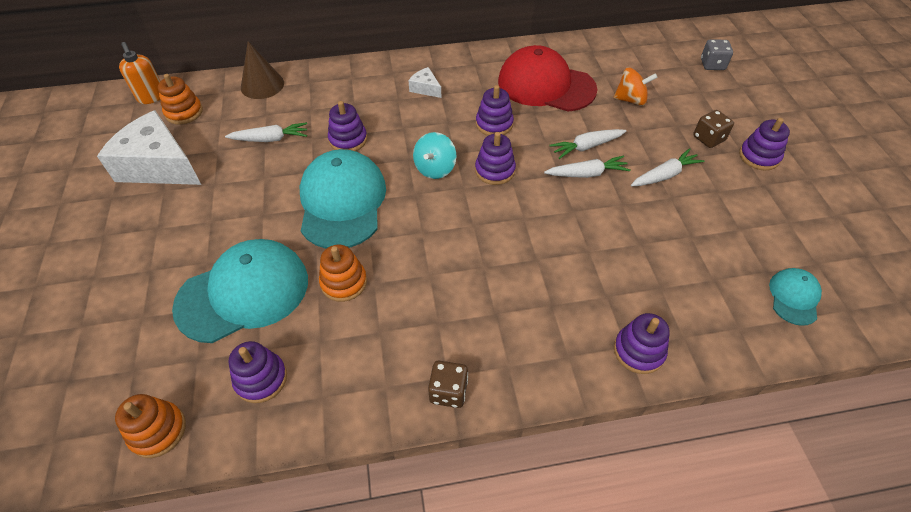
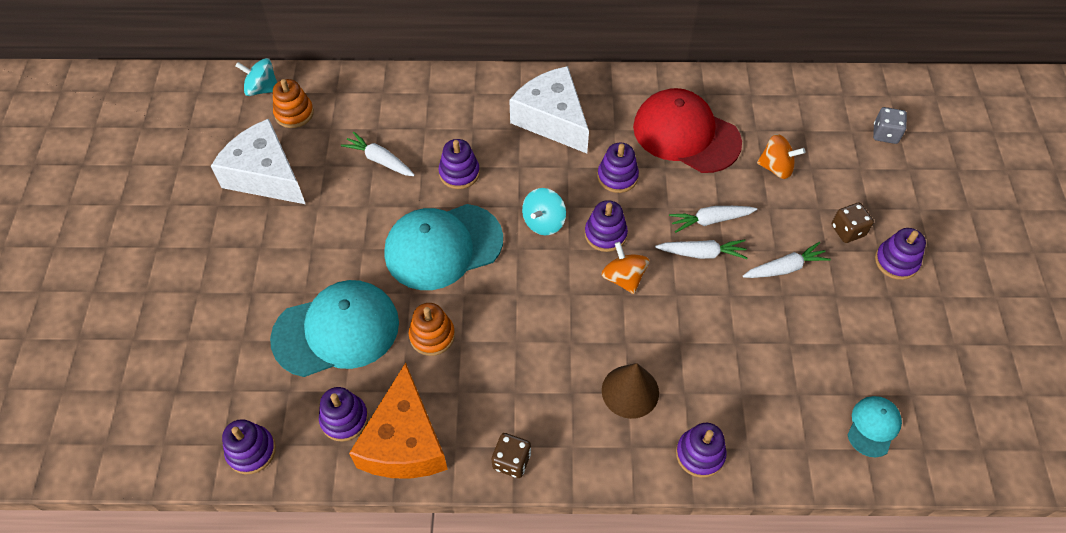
camera: 10 degrees right, 5 degrees up
orange stacking toy [115,394,186,458] -> purple stacking toy [222,419,276,474]
orange soap dispenser [119,42,160,104] -> turquoise spinning top [235,58,277,96]
white carrot [225,122,307,142] -> white carrot turned 150 degrees counterclockwise [341,132,415,176]
brown cone [241,41,284,99] -> brown cone moved to [602,363,659,419]
turquoise cap [300,149,386,249] -> turquoise cap turned 120 degrees counterclockwise [384,204,503,290]
white cheese [409,67,441,98] -> white cheese [509,66,589,153], size x2.29
none -> orange cheese [349,363,448,479]
none -> orange spinning top [601,242,649,294]

